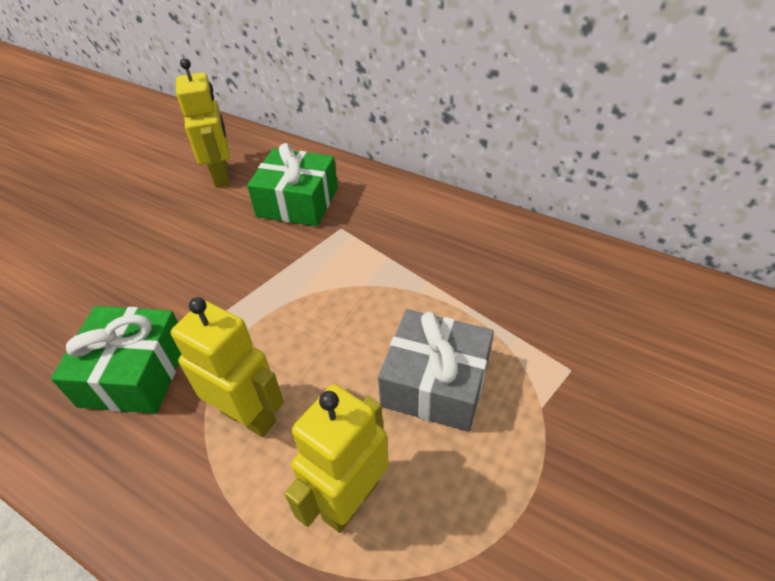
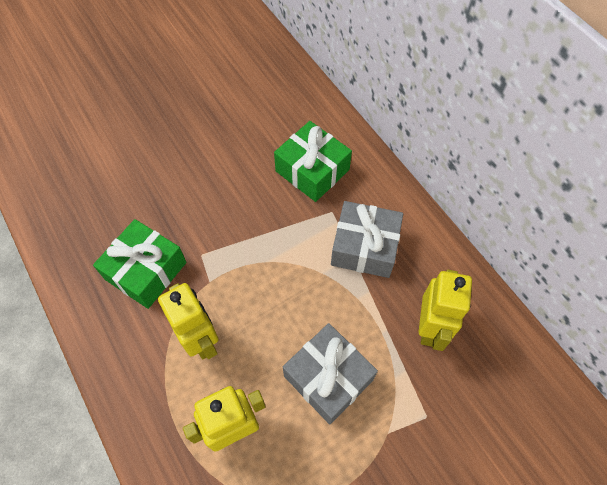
camera: 25 degrees right, 15 degrees up
yellow robot [176,58,230,188] -> yellow robot moved to [418,270,472,351]
none -> grey gift [331,201,403,278]

